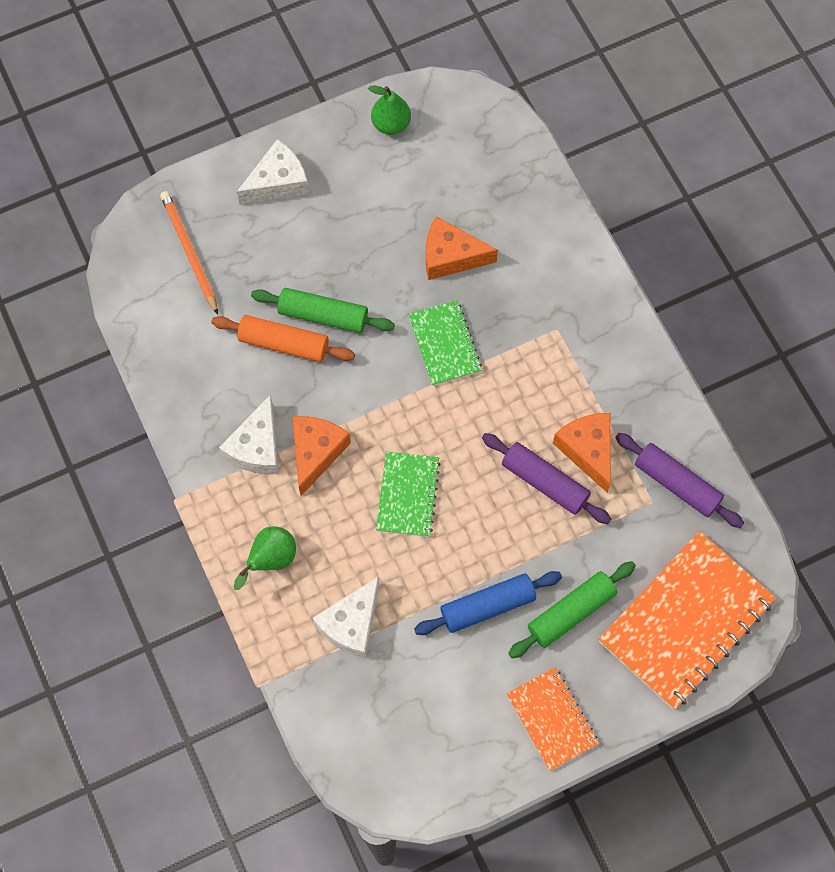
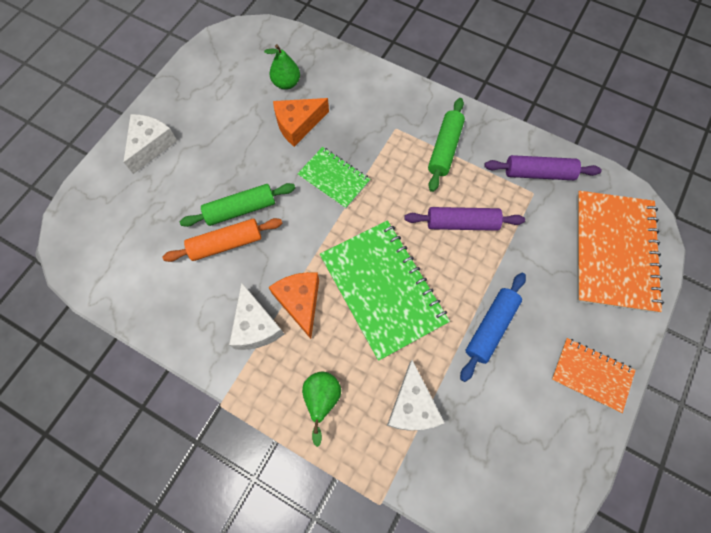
camera: 35 degrees left, 0 degrees up
orange pencil [160,191,218,314] -> none
green pear [368,85,411,135] -> green pear moved to [264,44,300,90]
green notebook [376,452,441,537] -> green notebook [320,220,450,361], size x1.82
green rolling pin [508,561,636,658] -> green rolling pin moved to [428,98,465,192]
orange cheese [553,413,611,493] -> none

